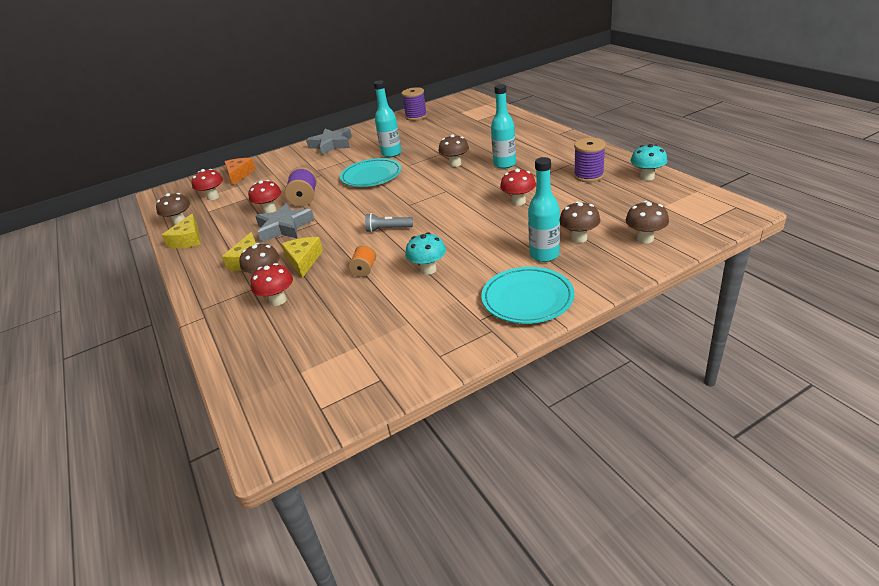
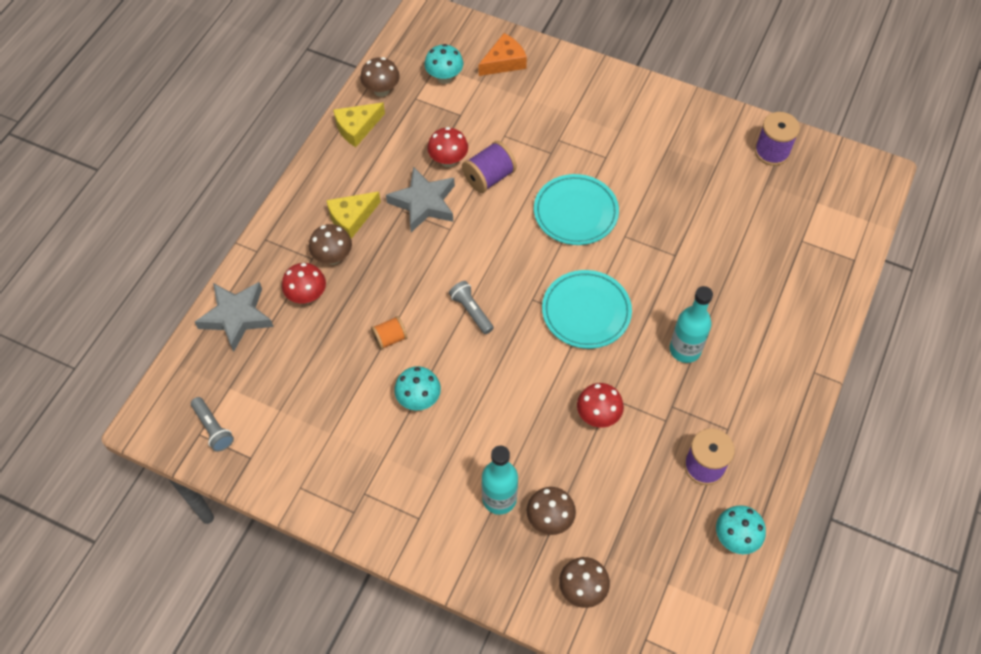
camera: 50 degrees right, 25 degrees up
red mushroom [192,169,223,200] -> turquoise mushroom [424,44,463,84]
yellow cheese [281,237,323,278] -> none
grey star [306,128,352,155] -> grey star moved to [195,282,274,352]
turquoise bottle [374,80,402,158] -> none
brown mushroom [438,134,469,167] -> none
turquoise plate [481,267,575,324] -> turquoise plate moved to [542,270,632,349]
none -> grey flashlight [191,397,234,452]

